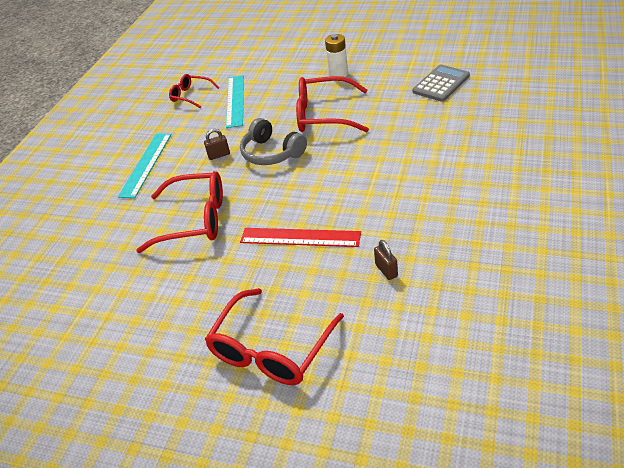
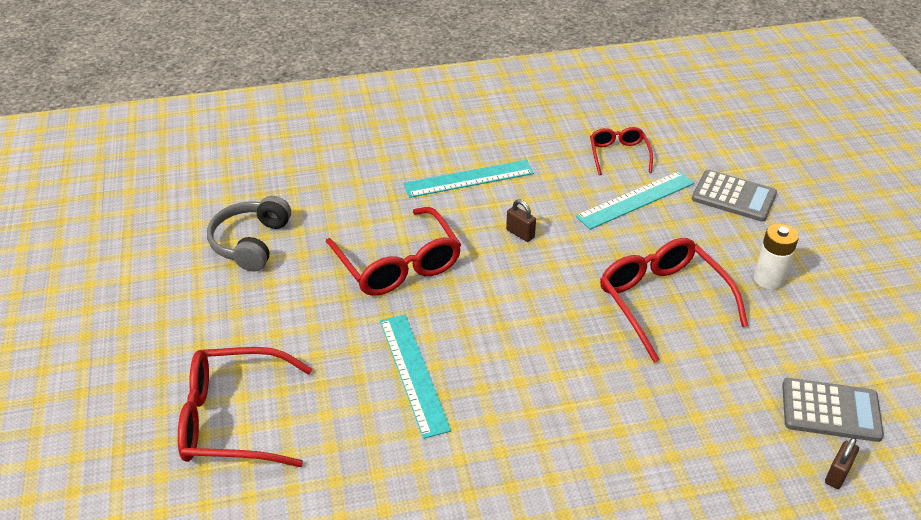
camera: 55 degrees right, 0 degrees up
grey headphones [240,118,307,165] -> grey headphones moved to [207,196,291,271]
red ruler [240,228,361,247] -> turquoise ruler [380,315,451,439]
brown padlock [374,240,398,280] -> brown padlock moved to [825,438,859,489]
none -> grey calculator [692,170,777,222]

